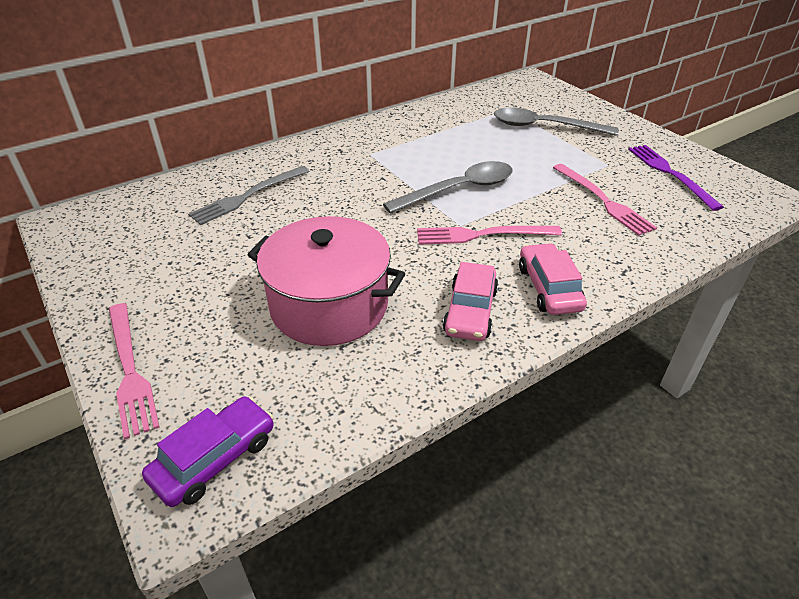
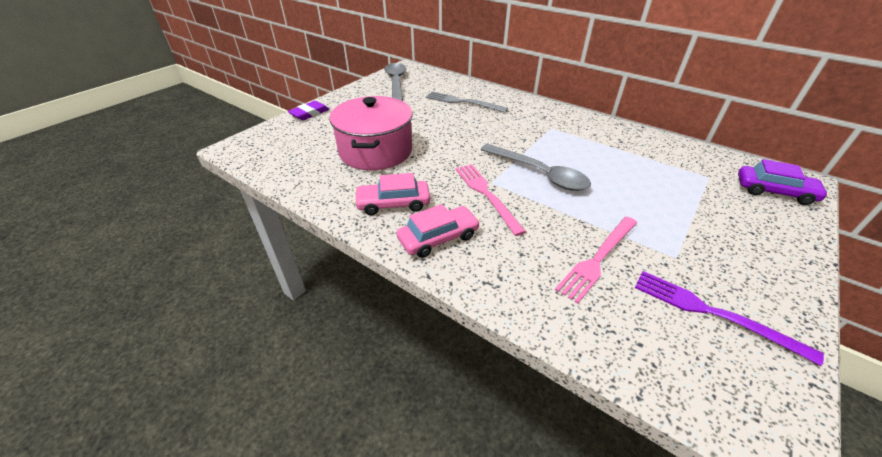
camera: 70 degrees right, 0 degrees up
pink fork [109,303,160,439] -> purple eraser [288,101,330,120]
purple car [142,396,274,507] -> purple car moved to [738,159,829,205]
grey spoon [494,107,619,136] -> grey spoon moved to [384,63,406,101]
purple fork [628,145,724,211] -> purple fork turned 105 degrees counterclockwise [635,271,824,366]

